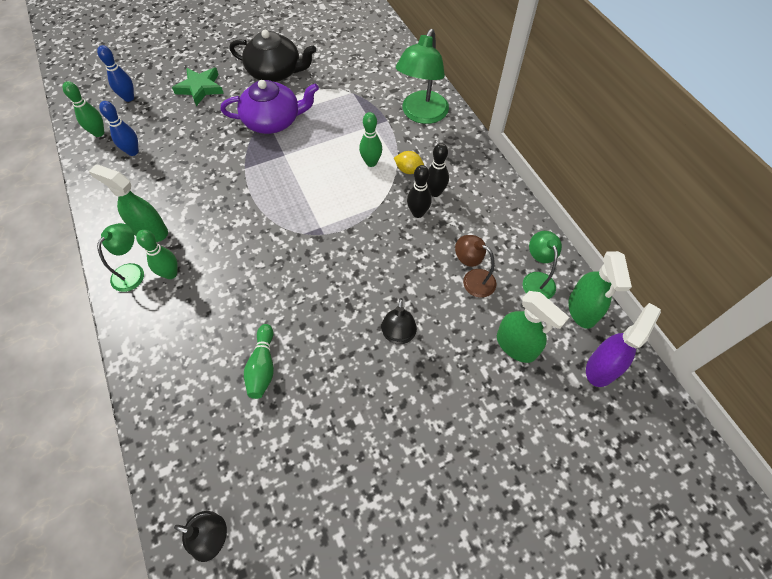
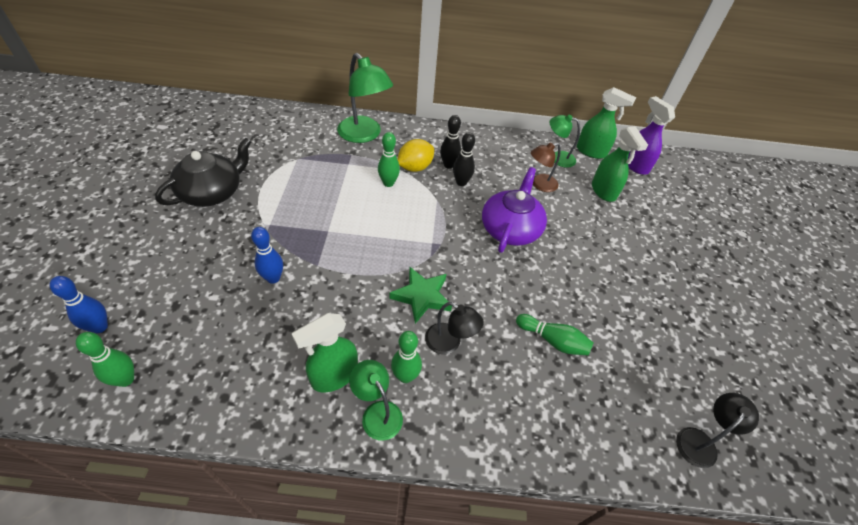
camera: 65 degrees left, 10 degrees down
blue bowling pin [99,101,139,156] -> blue bowling pin moved to [251,227,283,284]
green star [172,68,224,106] -> green star moved to [389,267,452,324]
purple teapot [221,80,319,134] -> purple teapot moved to [482,167,547,253]
black lamp [381,298,417,344] -> black lamp moved to [425,302,484,354]
yellow lemon [394,151,424,174] -> yellow lemon [397,139,434,172], size x1.52
green spray bottle [497,291,570,363] -> green spray bottle turned 90 degrees clockwise [592,126,648,202]

